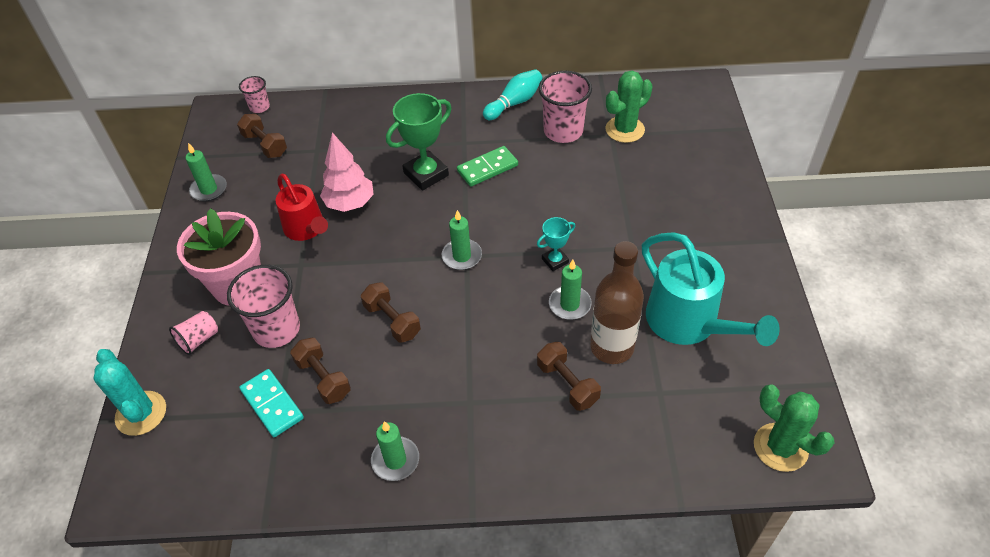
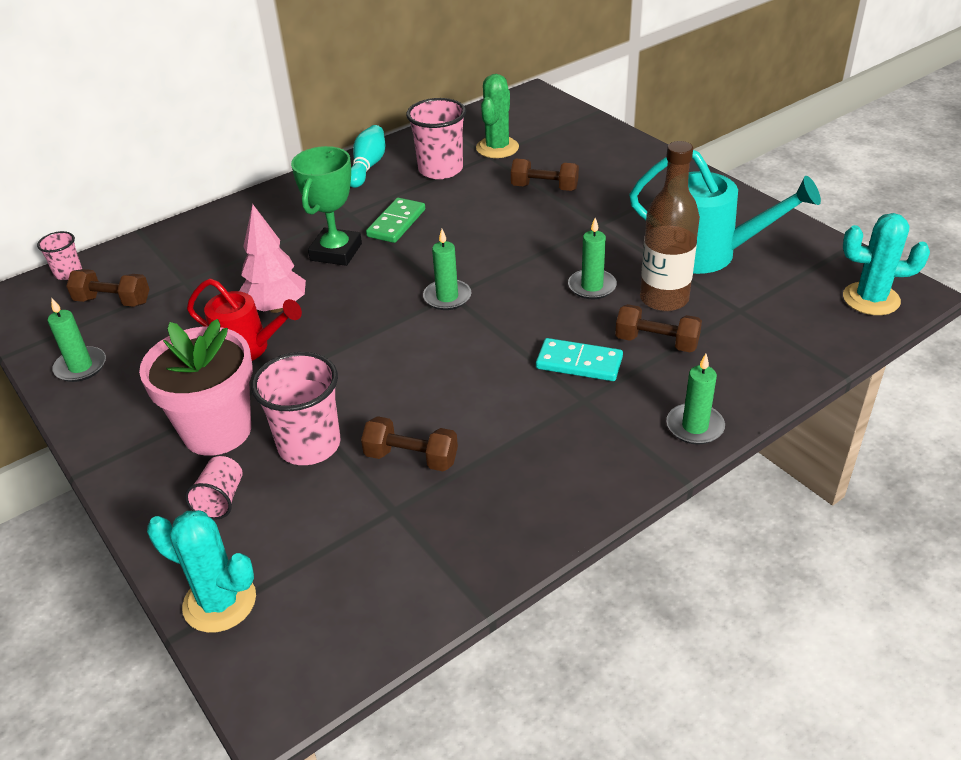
camera: 35 degrees left, 10 degrees down
turquoise domino [239,369,304,437] -> turquoise domino moved to [536,338,623,381]
brown dumbbell [361,282,421,343] -> brown dumbbell moved to [511,159,579,191]
green candle [371,421,419,481] -> green candle moved to [667,354,725,445]
turquoise trophy [537,217,575,271] -> none
green cactus [754,385,834,472] -> turquoise cactus [843,213,930,315]

